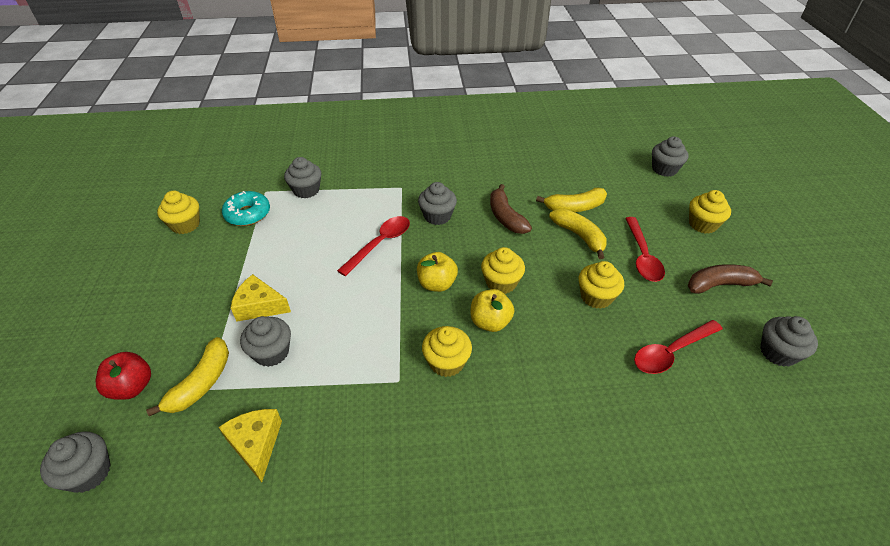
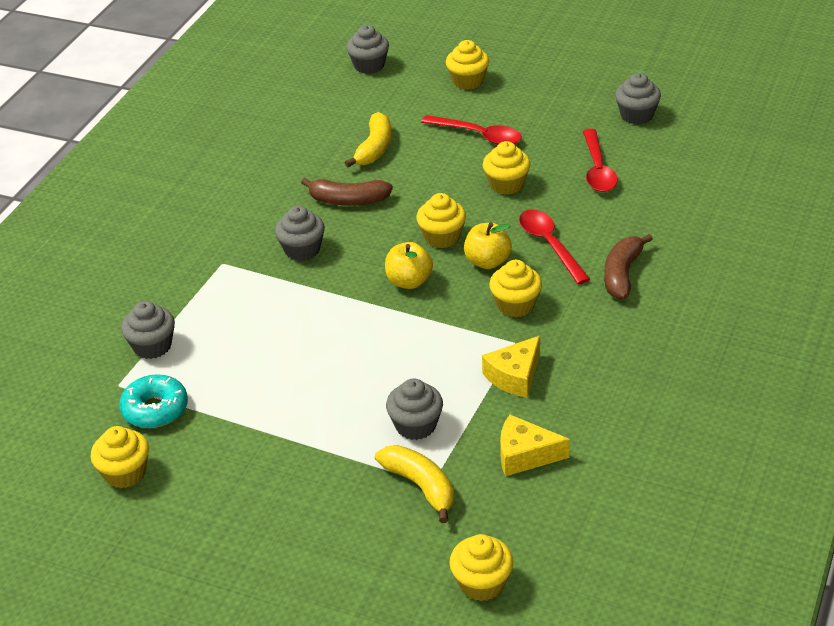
camera: 60 degrees left, 5 degrees down
grey cupcake [40,431,111,493] -> yellow cupcake [449,534,513,601]
red apple [96,352,151,400] -> none
yellow cheese [231,274,291,322] -> yellow cheese moved to [482,336,540,398]
red spoon [337,216,410,276] -> red spoon moved to [519,209,590,284]
yellow banana [549,209,607,259] -> none
brown banana [688,264,773,294] -> brown banana moved to [604,234,653,299]

